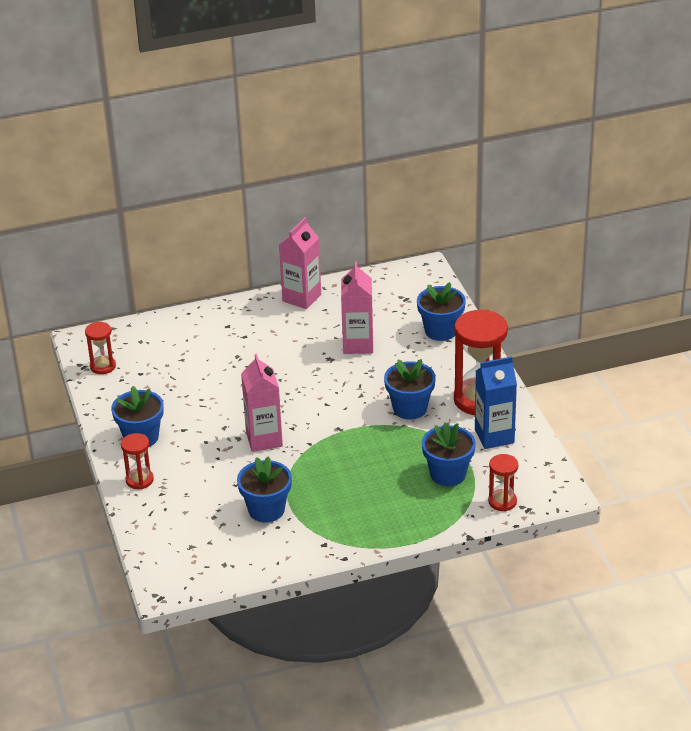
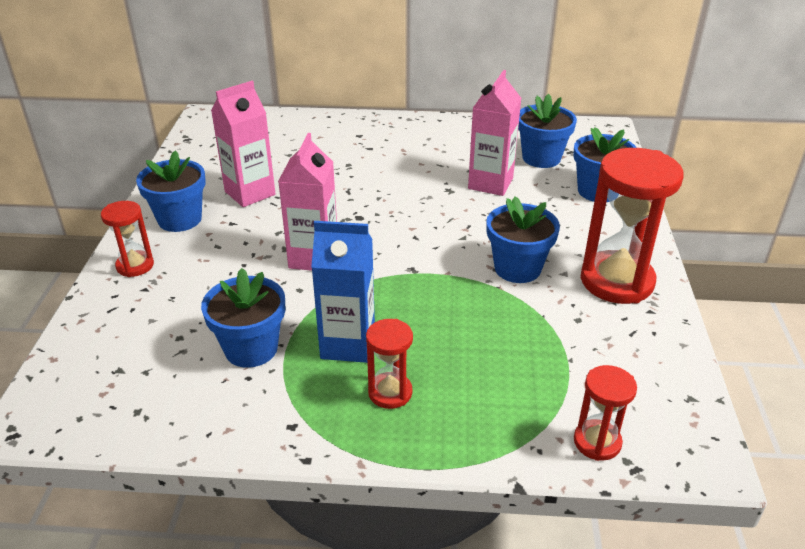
camera: 20 degrees right, 0 degrees up
red hourglass [85,321,116,374] -> red hourglass moved to [366,319,413,409]
pink carton [279,217,321,309] -> pink carton moved to [211,81,276,207]
blue flower pot [422,422,476,486] -> blue flower pot moved to [518,94,577,168]
blue carton [475,357,517,449] -> blue carton moved to [311,221,375,363]

